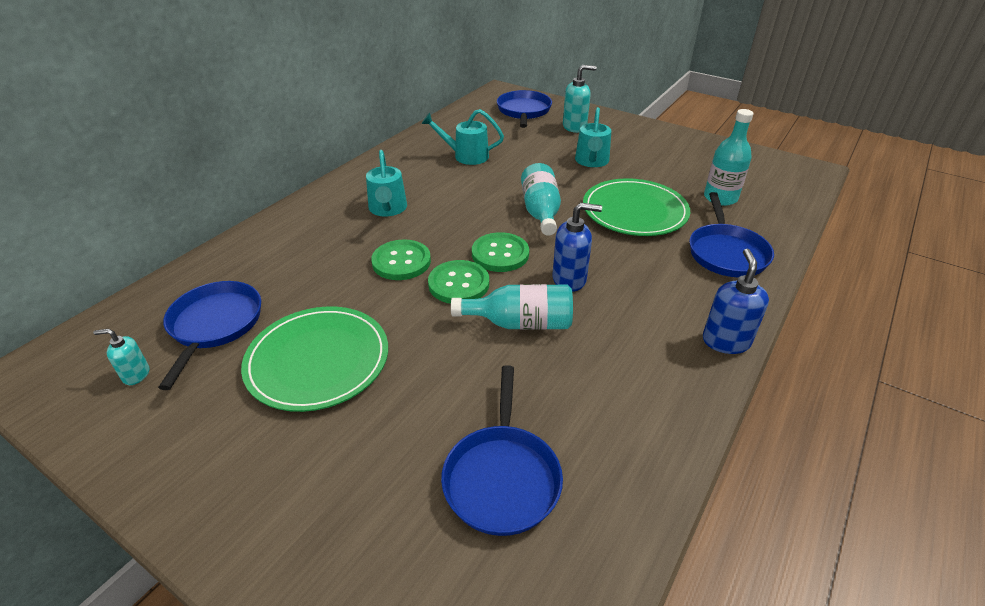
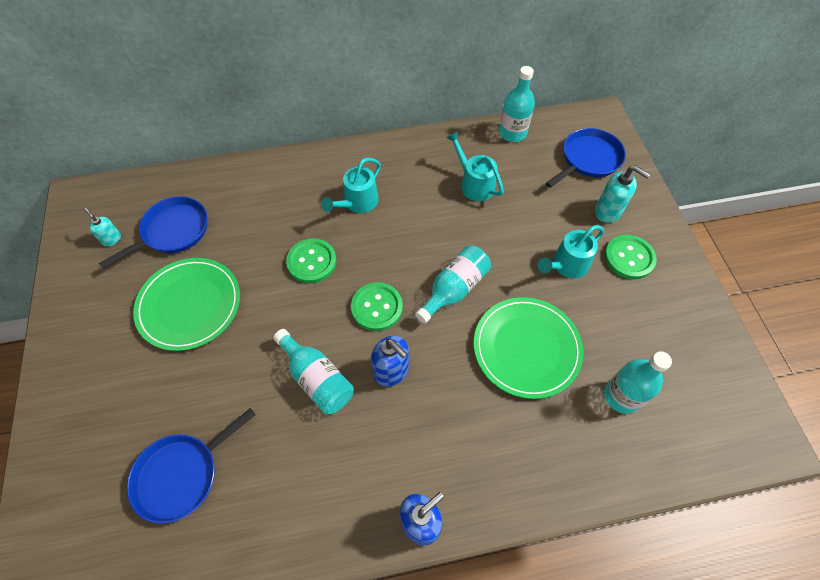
camera: 45 degrees right, 20 degrees up
green button [428,260,489,304] -> green button moved to [604,235,657,279]
blue pan [689,192,774,277] -> none
none -> turquoise bottle [499,66,535,142]

